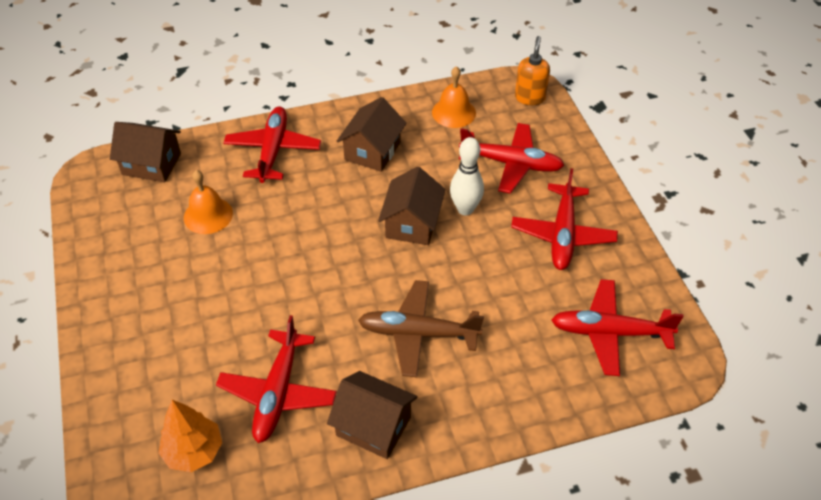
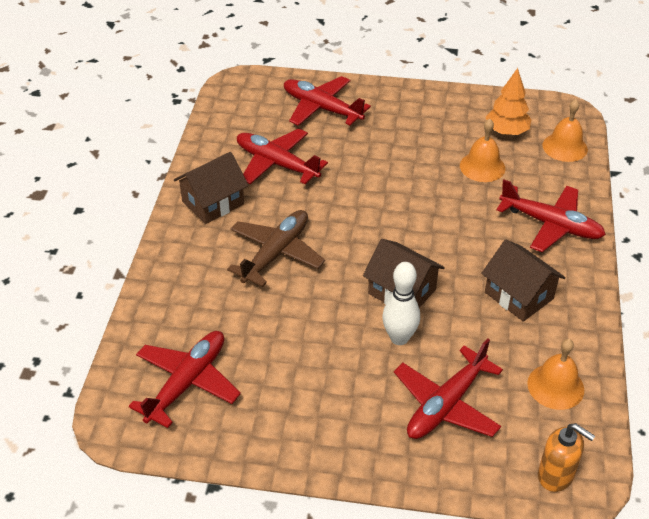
camera: 115 degrees right, 5 degrees down
brown house [110,122,181,182] -> orange bell [543,99,588,162]
orange tree [158,400,222,472] -> orange tree moved to [486,68,532,135]
red plane [511,168,618,270] -> red plane moved to [284,76,371,126]

